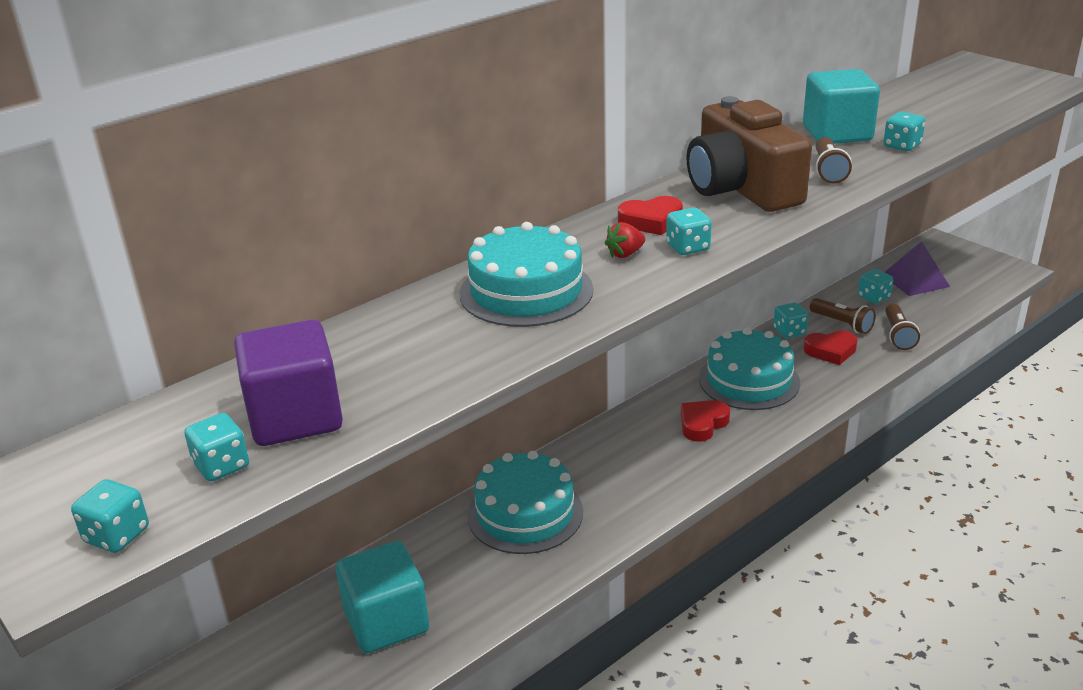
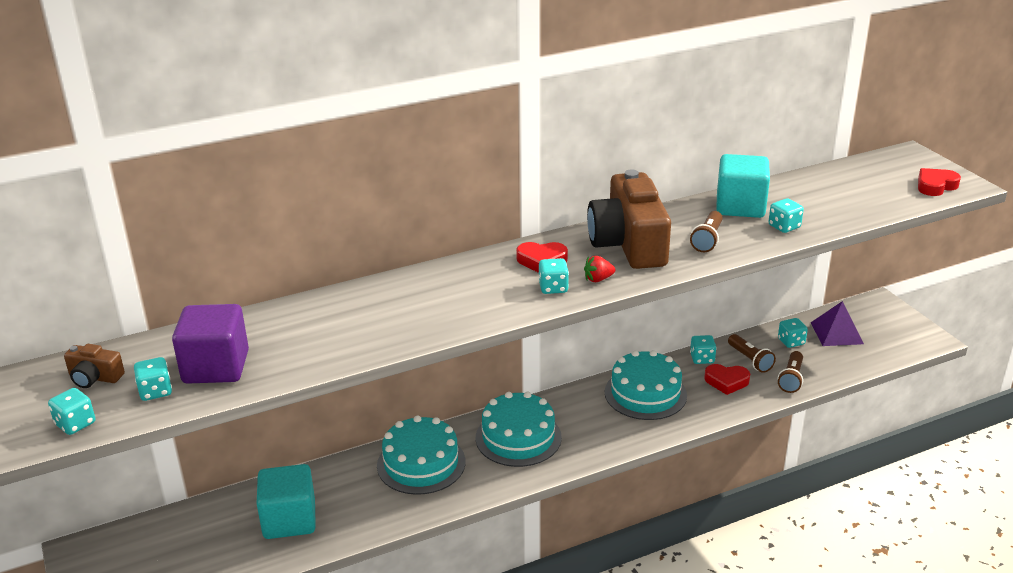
camera: 15 degrees right, 0 degrees up
turquoise cake [460,222,593,327] -> turquoise cake moved to [476,392,562,467]
red strawberry [605,222,645,258] -> red strawberry moved to [584,256,615,282]
red heart [681,400,730,442] -> red heart moved to [918,168,961,196]
none -> brown camera [64,344,125,388]

